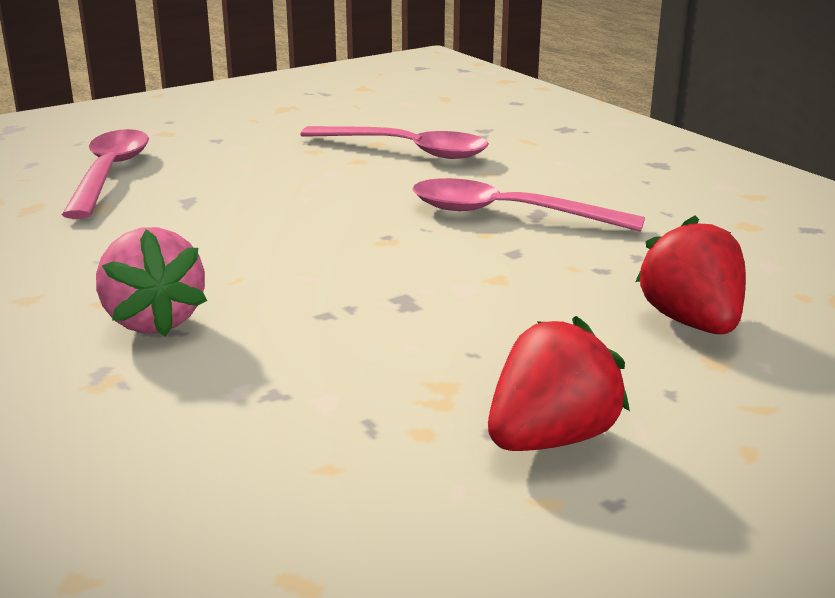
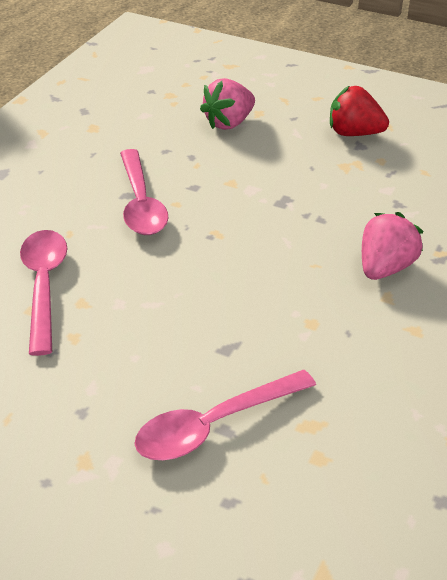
camera: 120 degrees left, 15 degrees up
red strawberry [635,215,746,334] -> pink strawberry [200,78,255,130]

